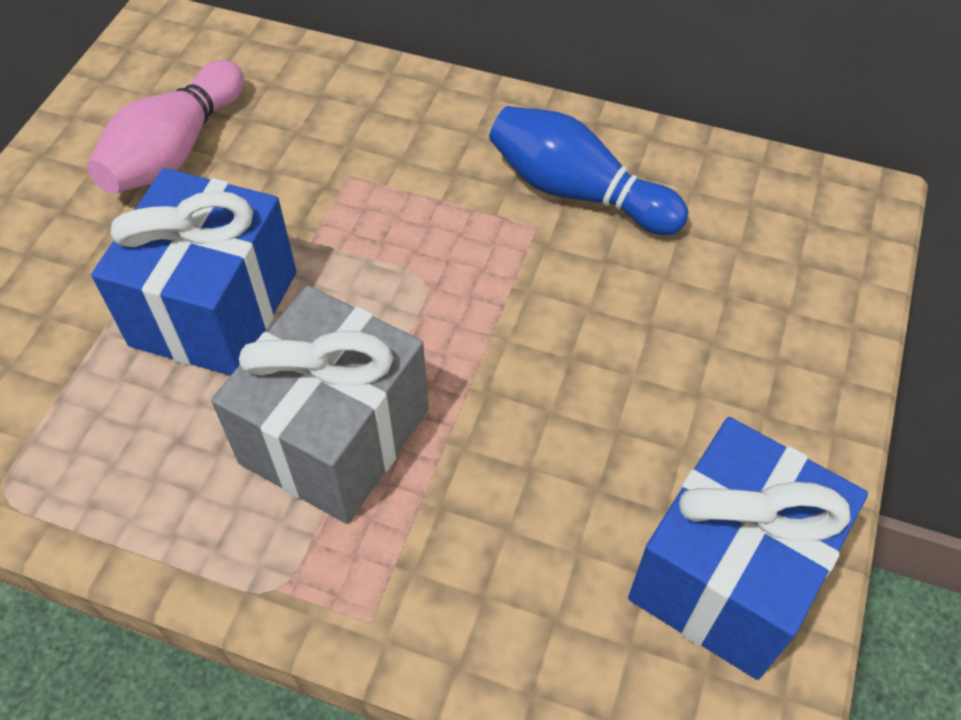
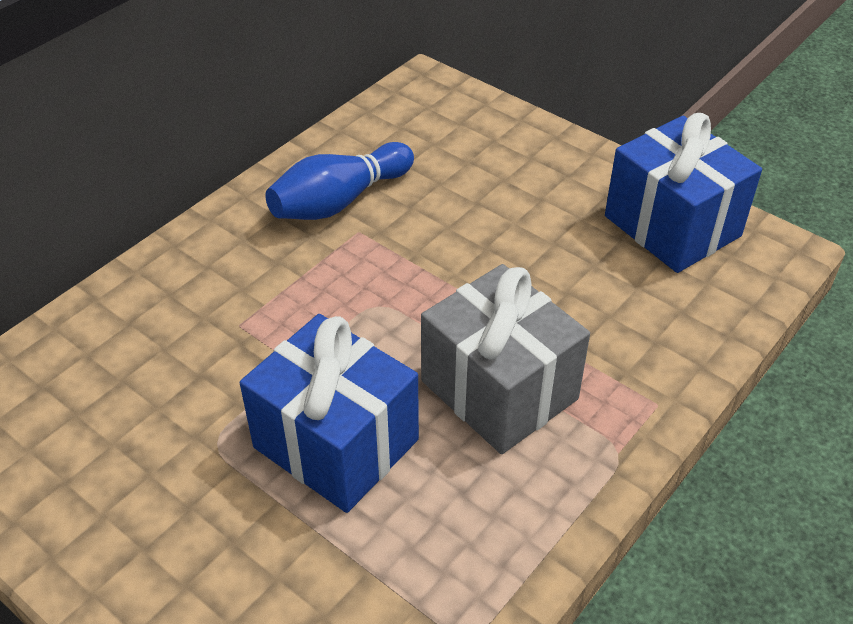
camera: 70 degrees left, 10 degrees down
pink bowling pin [87,60,244,194] -> none

